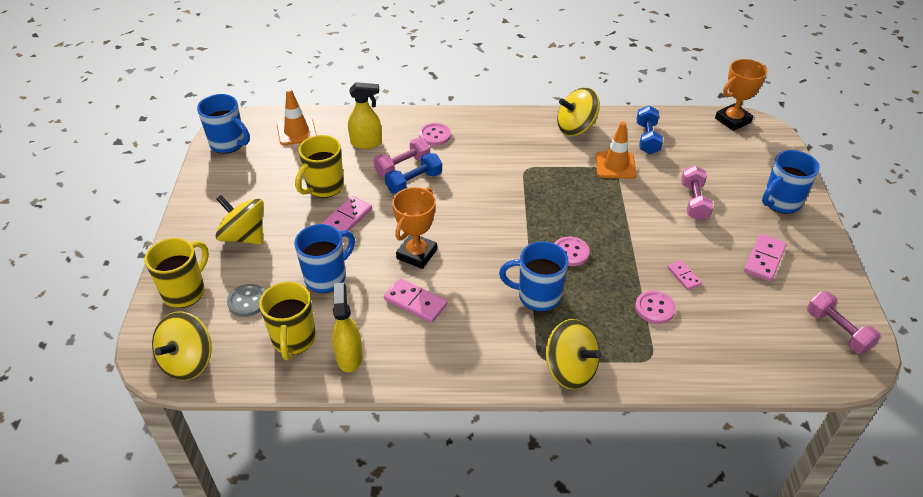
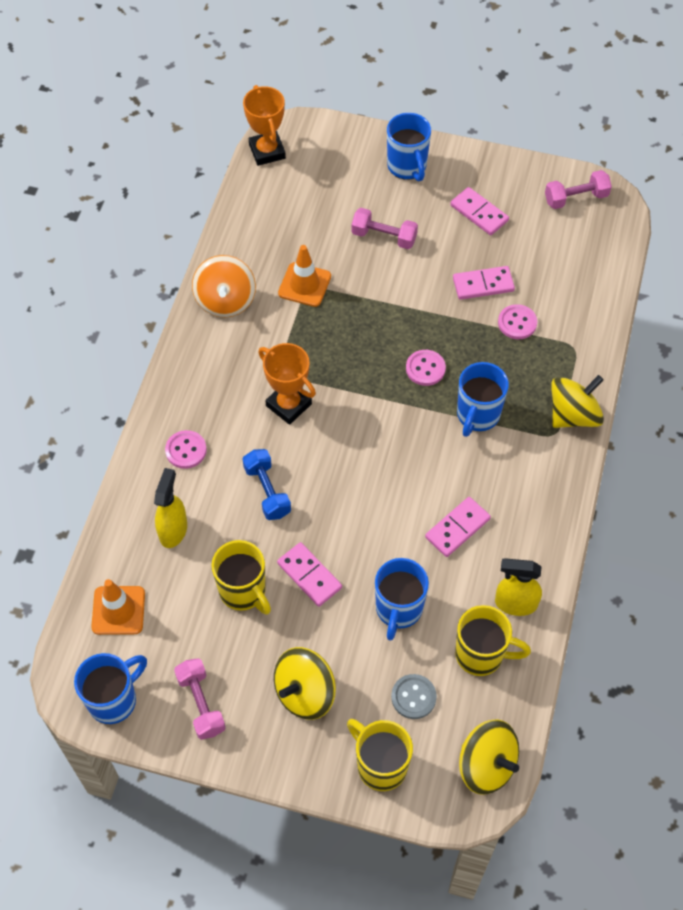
camera: 75 degrees left, 15 degrees up
blue mug [294,224,355,293] -> blue mug turned 135 degrees counterclockwise [375,558,429,641]
pink dumbbell [374,138,430,177] -> pink dumbbell moved to [174,658,226,740]
orange trophy [392,187,437,269] -> orange trophy moved to [258,343,316,425]
yellow spinning top [557,87,600,136] -> orange spinning top [192,255,256,317]
blue dumbbell [637,105,663,154] -> none
pink domino [667,260,702,290] -> pink domino [453,266,515,300], size x1.64

